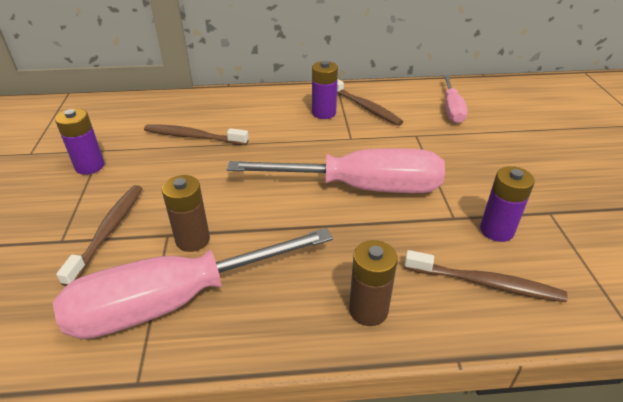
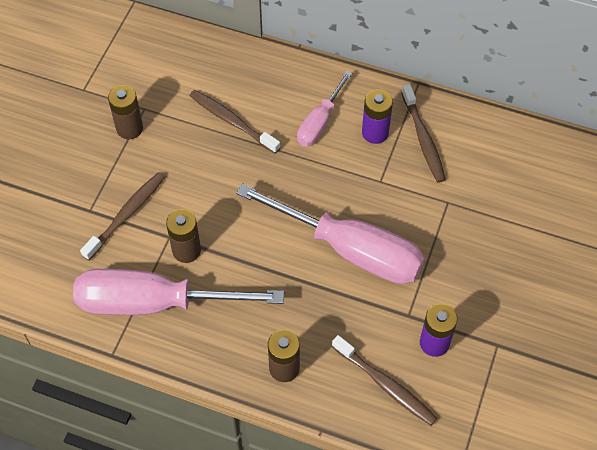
camera: 25 degrees right, 20 degrees up
purple battery [55,108,105,175] -> brown battery [108,85,143,139]
pink screwdriver [443,75,468,123] -> pink screwdriver moved to [297,71,352,146]

